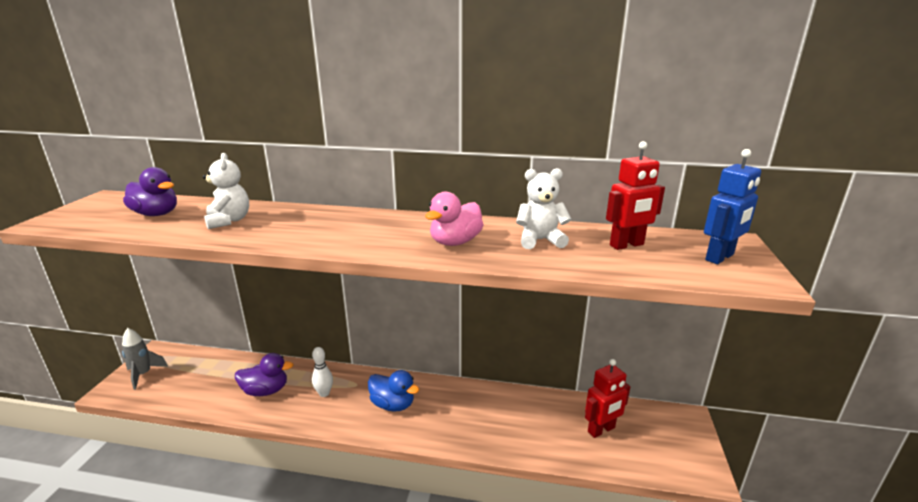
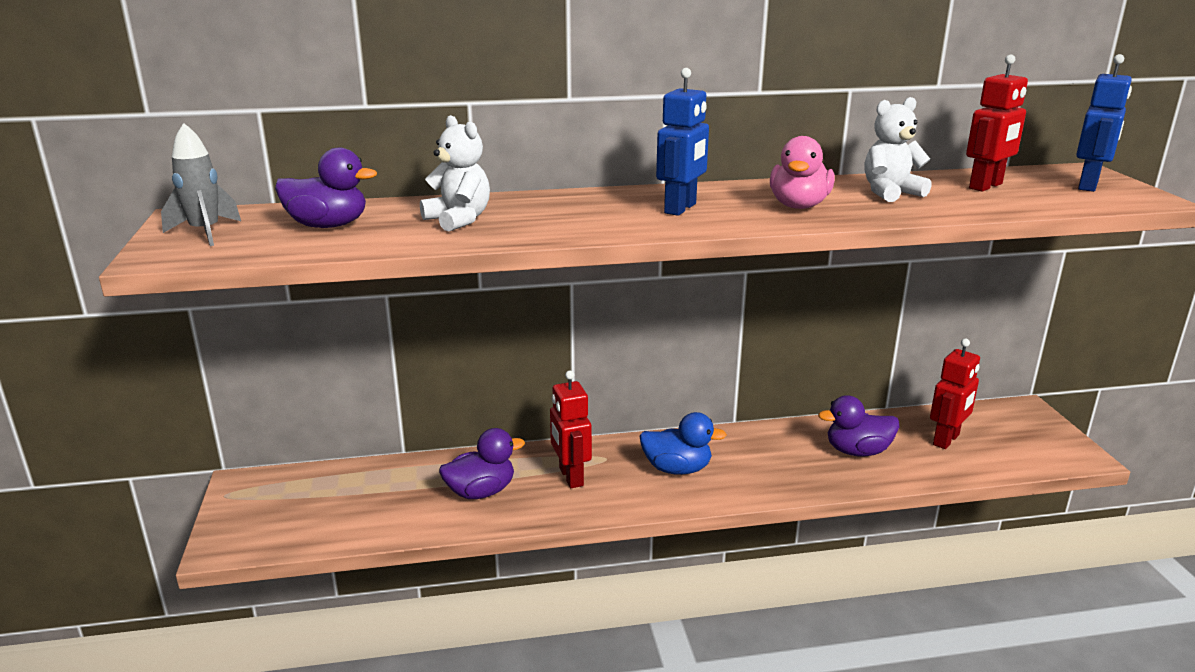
camera: 20 degrees left, 0 degrees up
grey rocket [122,328,168,390] -> grey rocket moved to [161,123,241,246]
white bowling pin [312,347,333,397] -> red robot [550,371,592,488]
none -> blue robot [656,68,709,216]
none -> purple duck [818,395,899,457]

